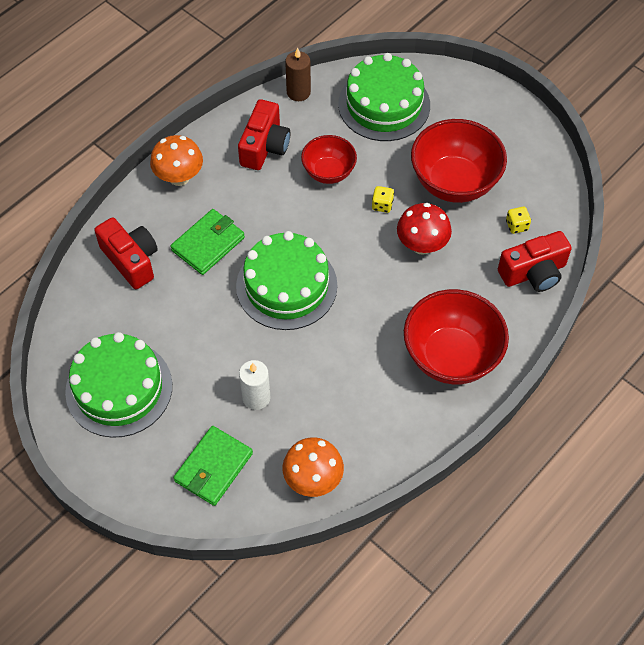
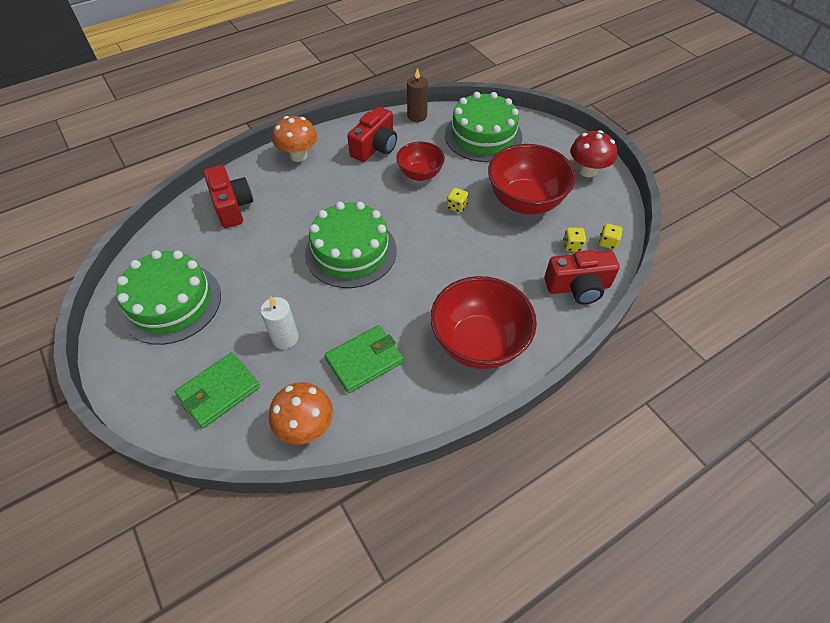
camera: 15 degrees right, 5 degrees down
green wallet [170,209,245,275] -> green wallet moved to [325,325,404,393]
red mushroom [397,203,452,255] -> red mushroom moved to [570,130,617,177]
none -> yellow dice [599,223,623,249]

